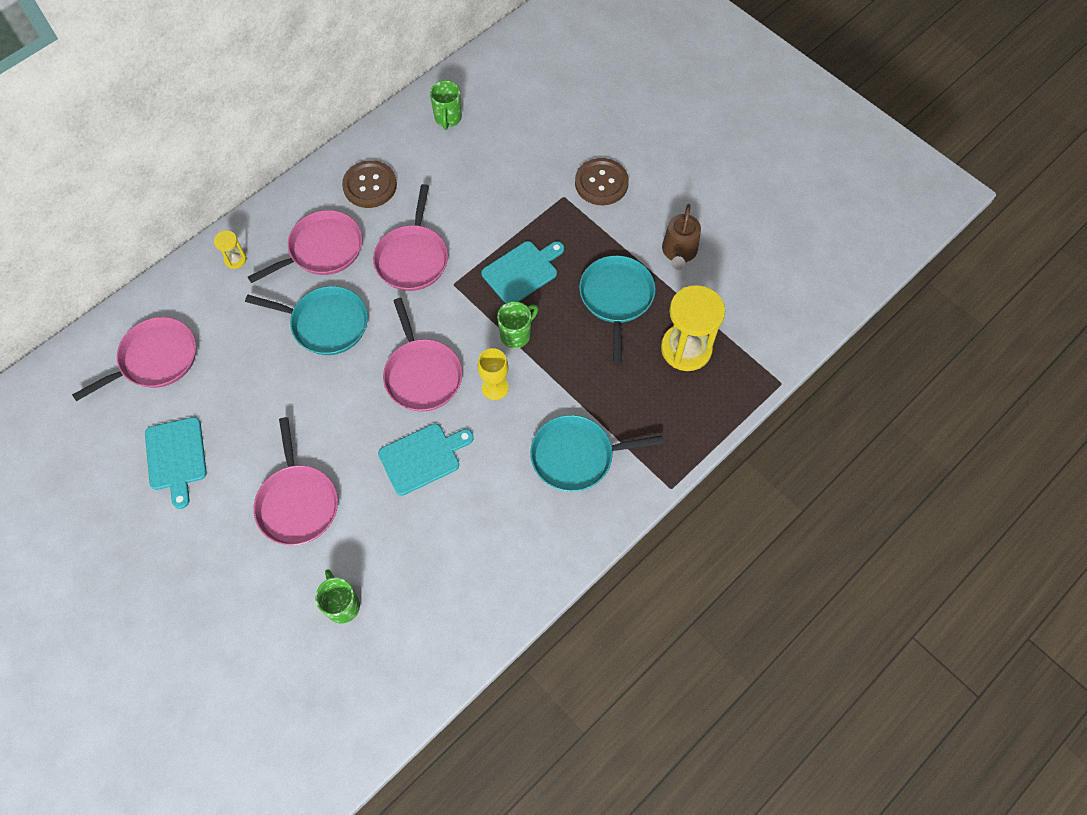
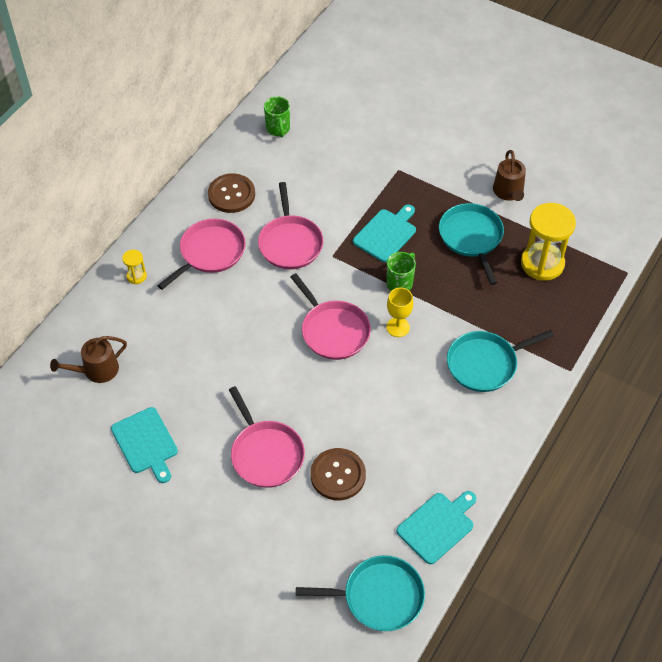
camera: 15 degrees left, 10 degrees down
pink pan [72,317,196,401] -> brown watering can [50,336,127,383]
turquoise pan [245,286,368,355] -> turquoise pan moved to [296,555,425,631]
green mug [315,569,360,624] -> none
turquoise cutting board [378,424,474,496] -> turquoise cutting board moved to [397,491,476,564]
brown button [575,158,629,205] -> brown button moved to [310,448,366,500]

